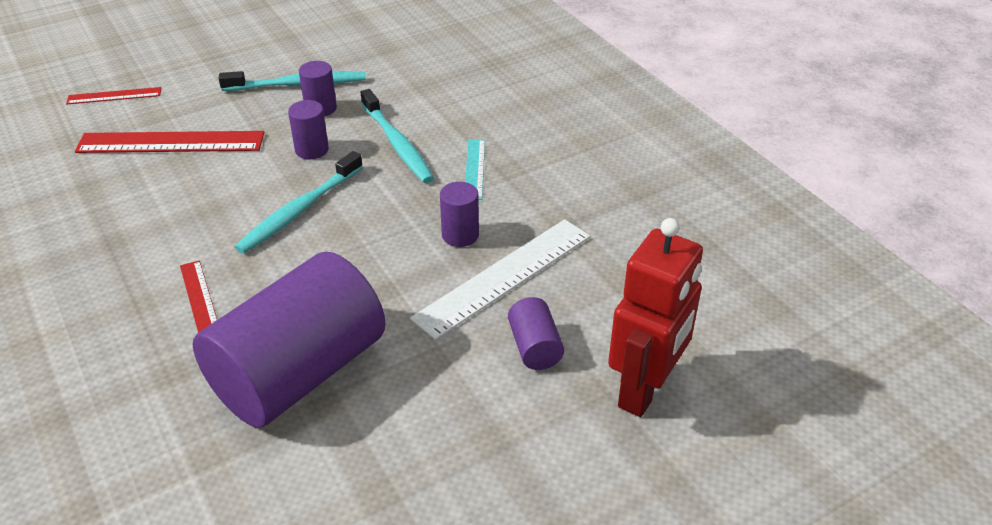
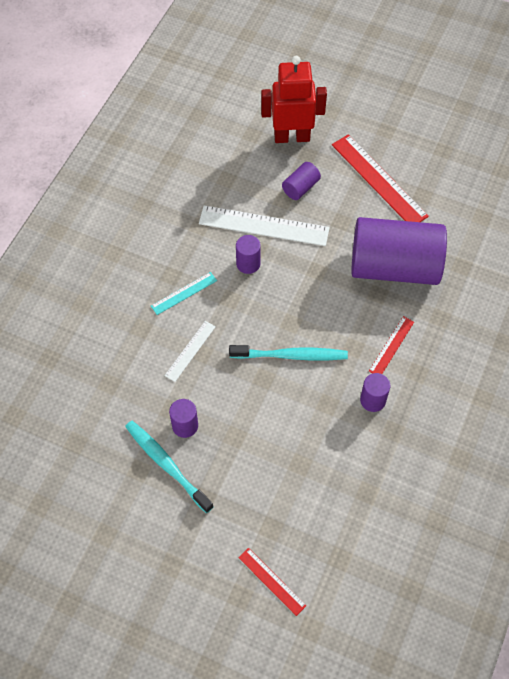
camera: 125 degrees left, 20 degrees up
red ruler [75,131,265,153] -> red ruler moved to [332,134,429,222]
purple cylinder [288,100,329,159] -> purple cylinder moved to [360,373,390,412]
turquoise toothbrush [360,89,434,183] -> white ruler [164,321,216,382]

